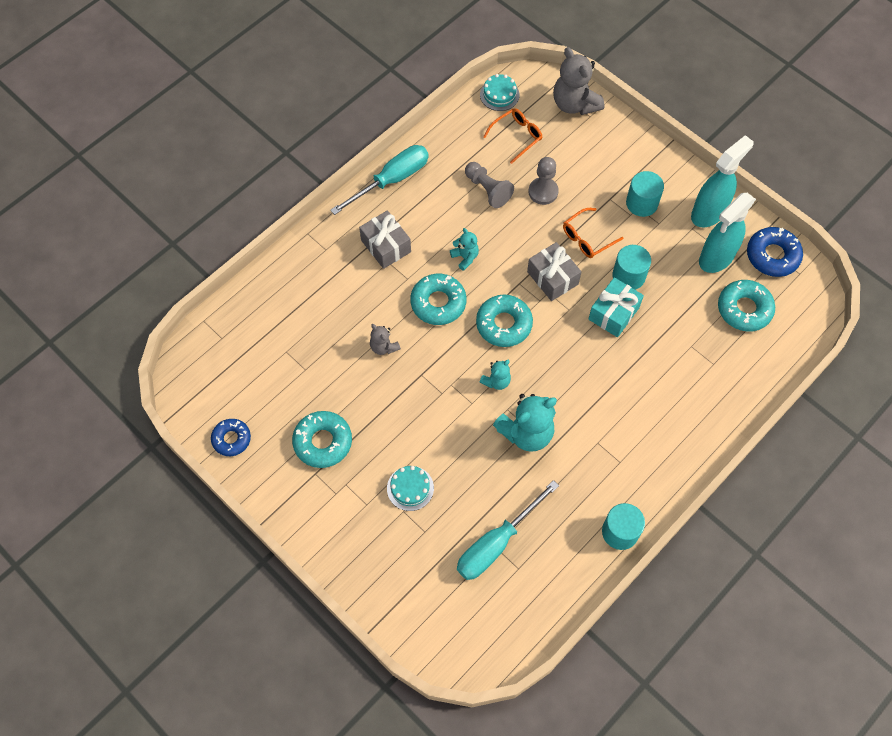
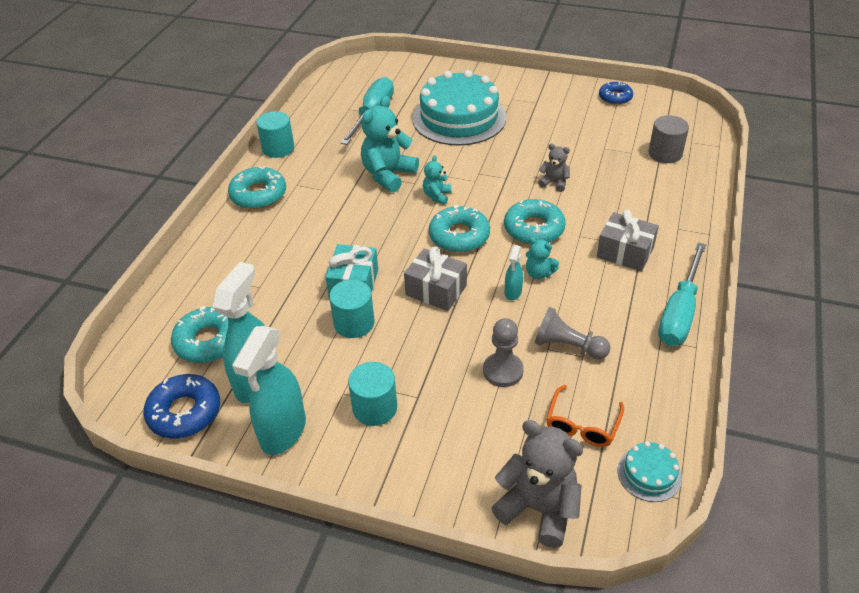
camera: 155 degrees right, 20 degrees down
turquoise donut [292,411,352,468] -> turquoise donut moved to [228,166,286,209]
turquoise cake [387,466,434,511] -> turquoise cake [412,70,506,146], size x2.32
orange glasses [563,208,624,258] -> none
none -> turquoise spray bottle [505,245,523,300]
none -> grey cylinder [648,115,689,163]

